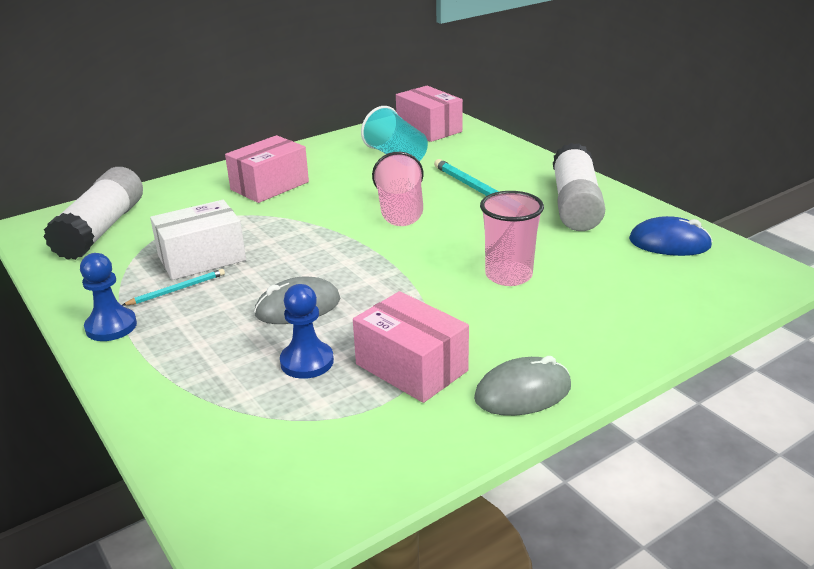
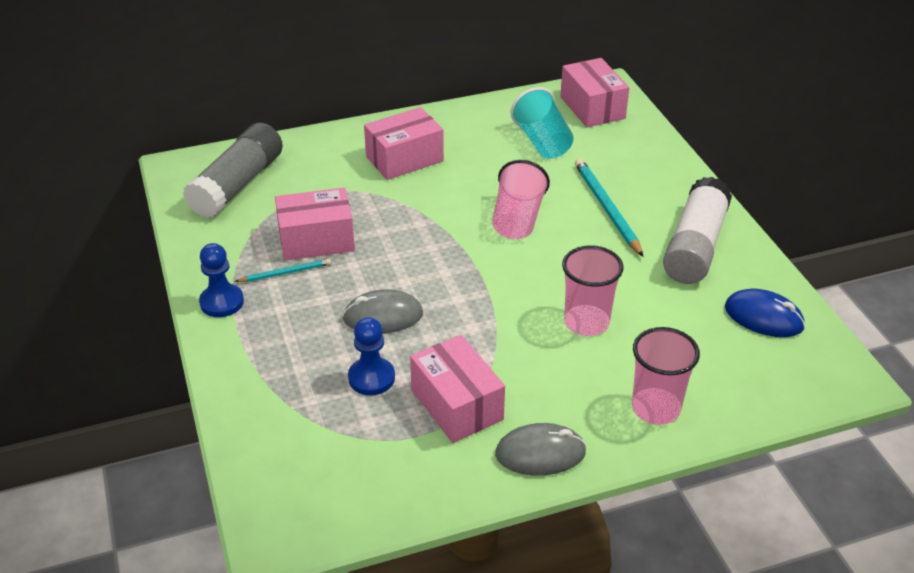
camera: 15 degrees right, 10 degrees up
white glue stick [43,167,143,260] -> grey glue stick [183,123,283,218]
white box [150,200,246,280] -> pink box [275,188,355,261]
none -> pink cup [632,327,700,425]

